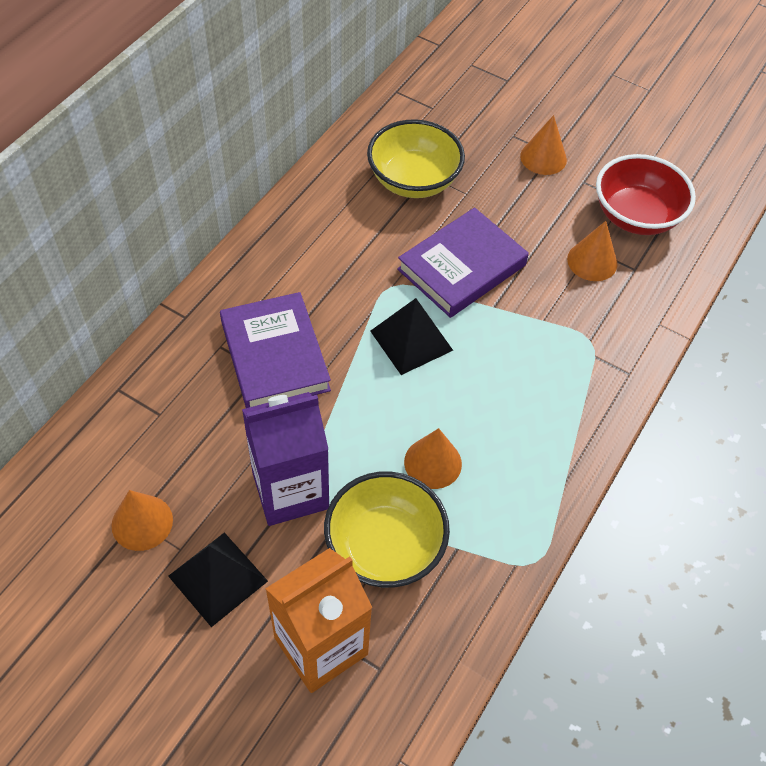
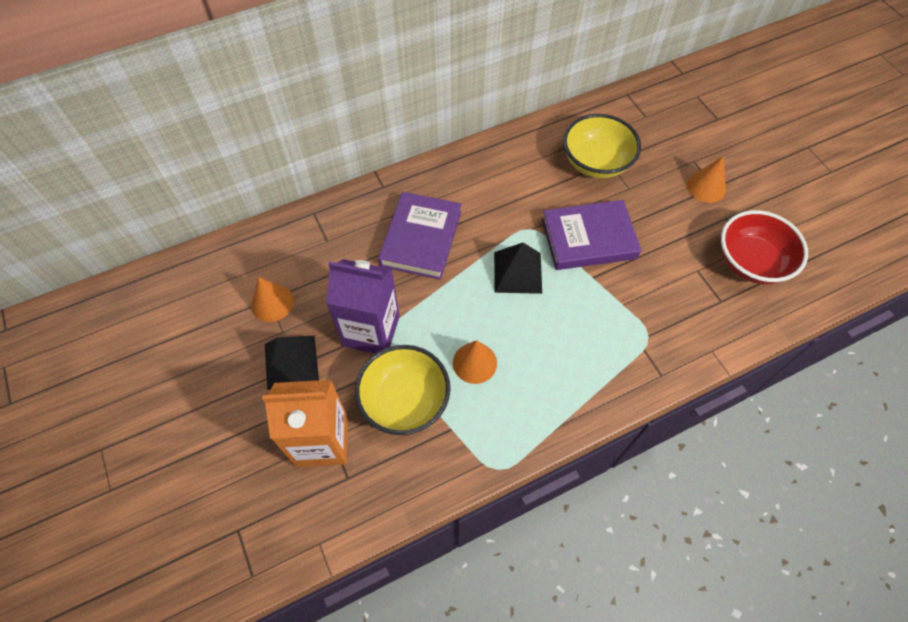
camera: 35 degrees right, 5 degrees up
orange cone [567,221,617,281] -> none

